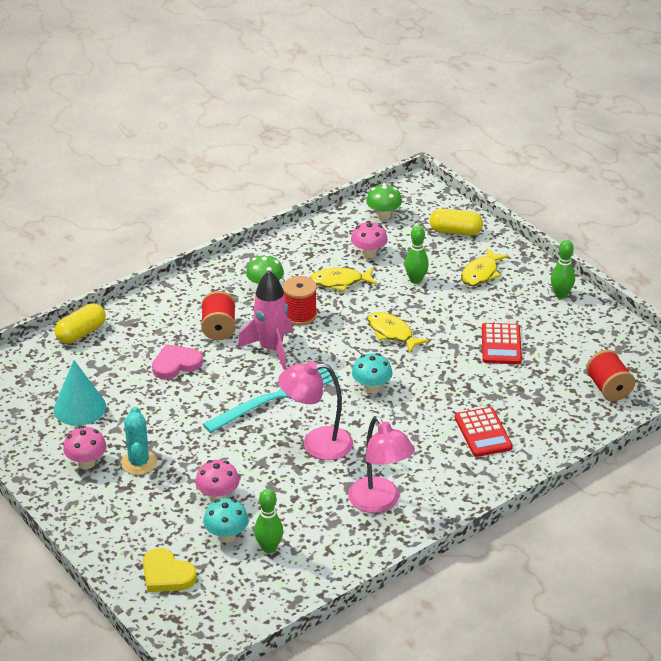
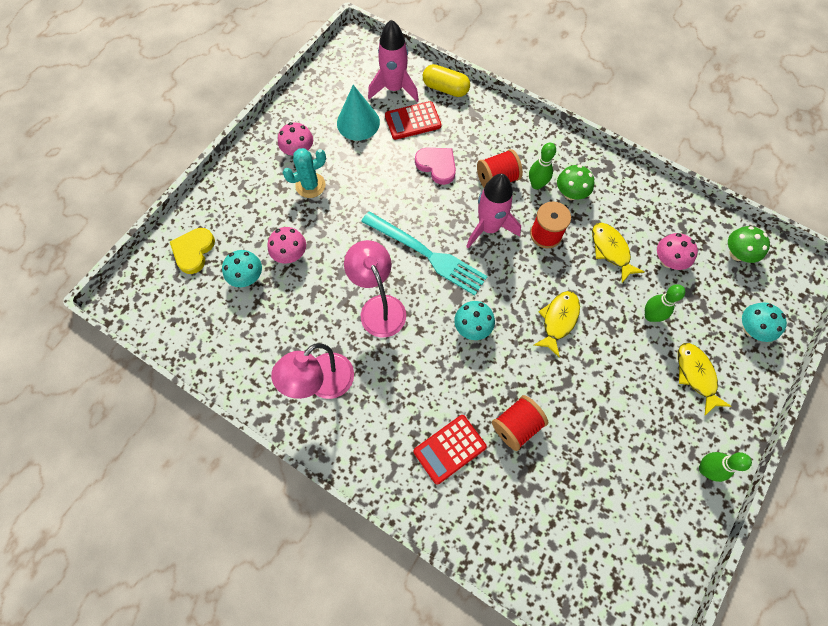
camera: 70 degrees right, 30 degrees up
green bowling pin [254,489,283,553] -> green bowling pin moved to [529,143,556,189]
yellow capsule [430,209,483,236] -> turquoise mushroom [742,302,787,342]
yellow fish [461,248,509,286] -> yellow fish turned 60 degrees clockwise [678,343,731,415]
red calculator [482,323,522,364] -> red calculator moved to [385,101,441,140]
red spool [586,350,635,401] -> red spool moved to [492,395,548,451]
none -> pink rocket [368,19,419,102]

